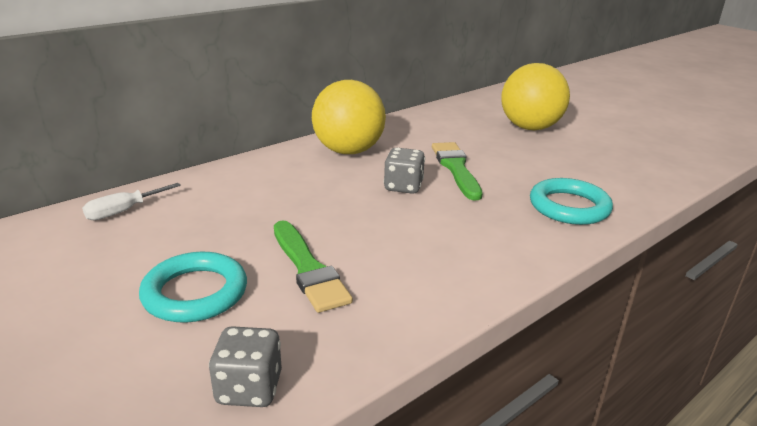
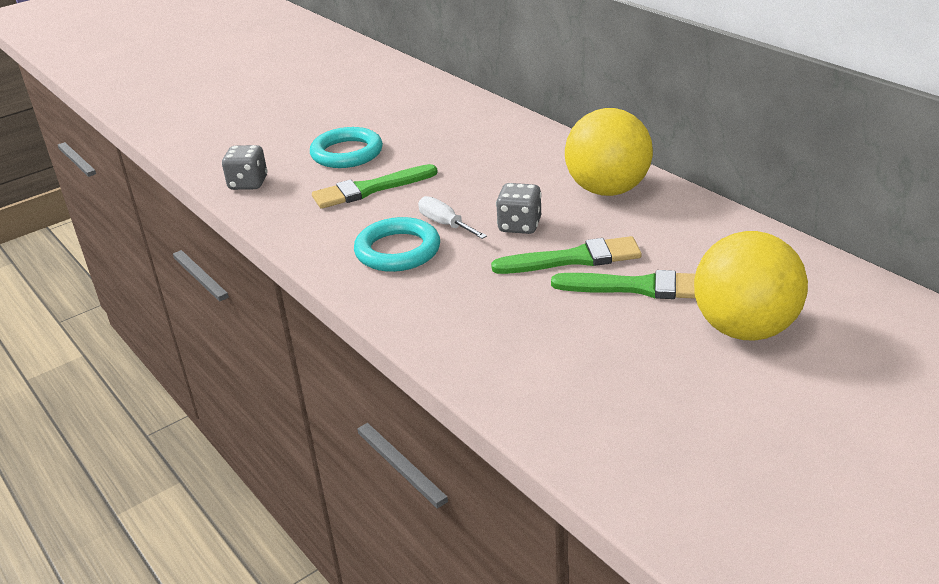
camera: 95 degrees right, 5 degrees up
white screwdriver [82,183,181,220] -> white screwdriver moved to [418,196,487,239]
turquoise ring [530,178,613,225] -> turquoise ring moved to [354,217,440,272]
none -> green brush [551,270,696,299]

